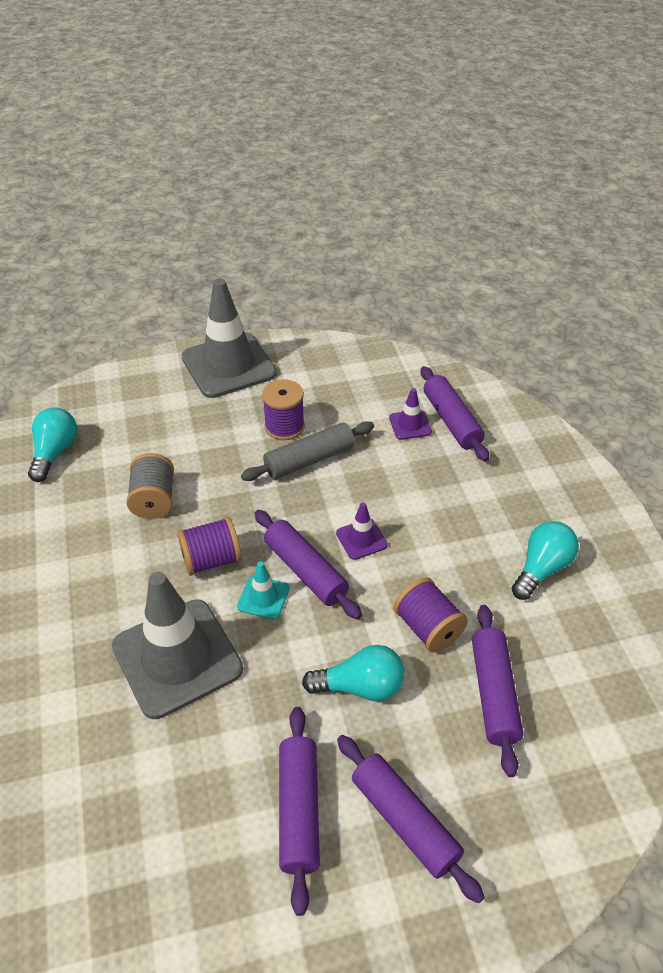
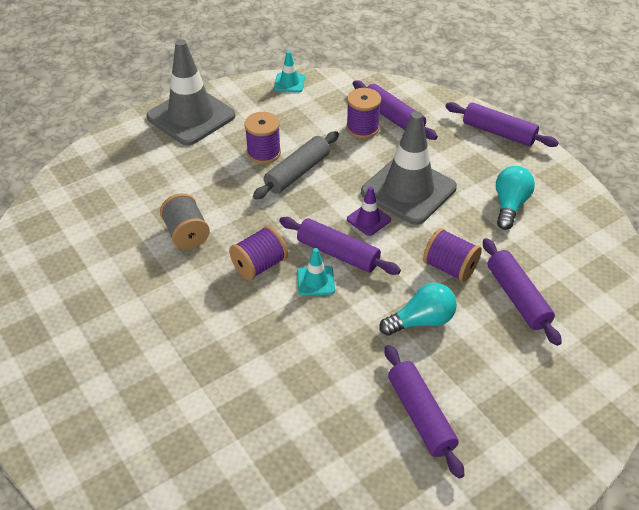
camera: 20 degrees left, 0 degrees up
turquoise light bulb [28,407,77,482] -> none
grey traffic cone [112,572,243,719] -> grey traffic cone moved to [361,111,457,225]
purple rolling pin [337,735,484,903] -> purple rolling pin moved to [445,102,559,147]
purple traffic cone [389,388,432,440] -> purple spool [346,88,381,139]
none -> turquoise traffic cone [274,51,305,93]

